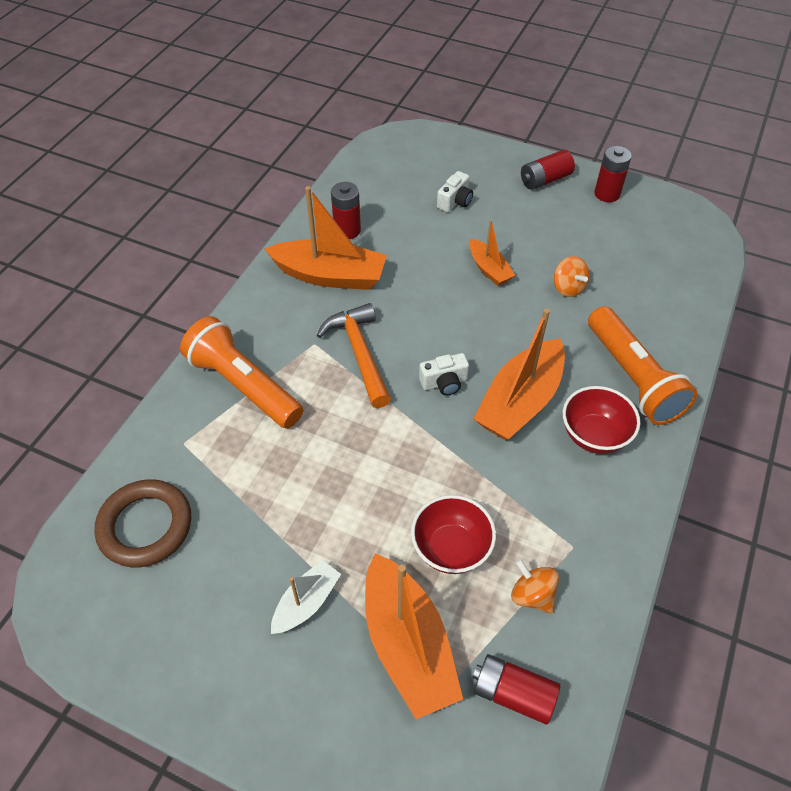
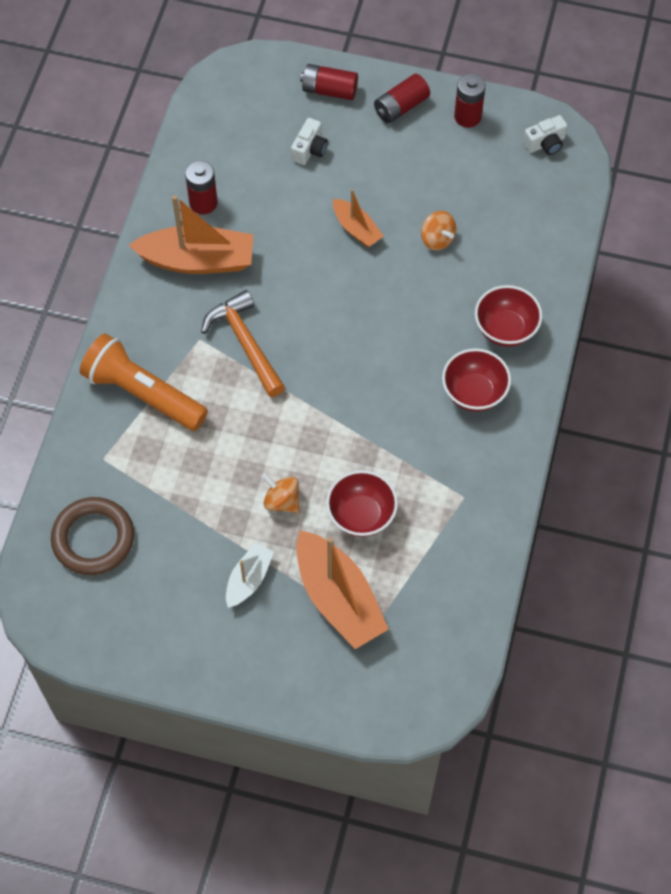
camera: 10 degrees left, 10 degrees up
white camera [419,353,469,396] -> white camera moved to [523,115,567,155]
red battery [472,654,560,724] -> red battery moved to [300,64,358,100]
orange boat [474,309,565,440] -> none
orange spinning top [511,559,559,614] -> orange spinning top moved to [262,474,300,513]
orange flashlight [588,306,698,425] -> red bowl [475,285,542,347]

